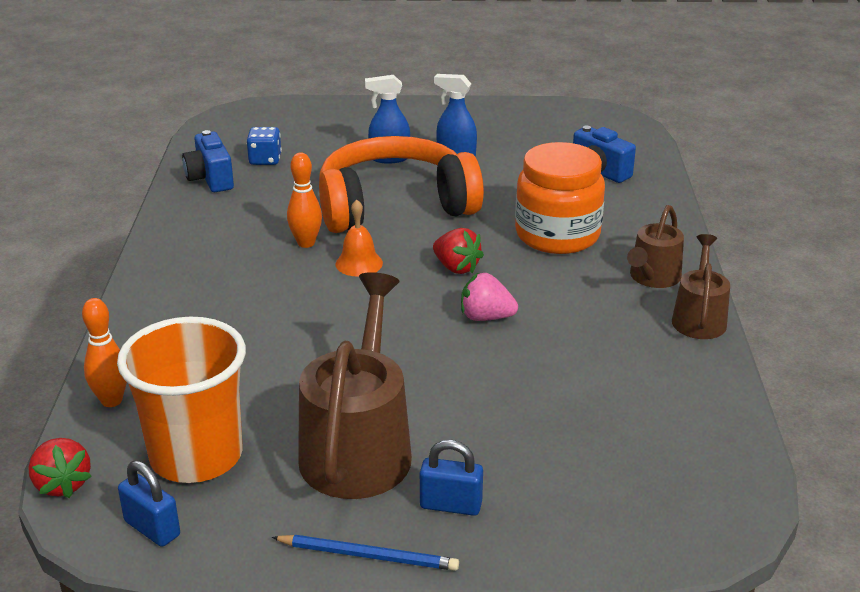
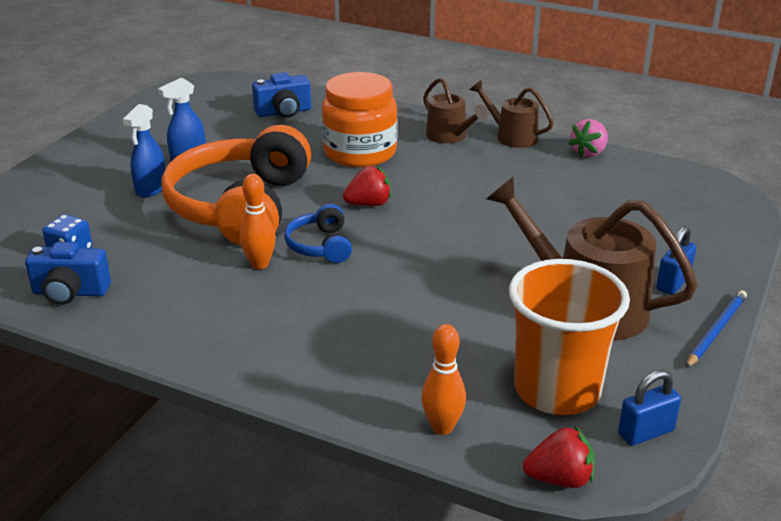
camera: 65 degrees left, 0 degrees up
orange bell [336,199,383,277] -> blue headphones [284,204,352,263]
pink strawberry [461,272,518,321] -> pink strawberry moved to [568,119,608,157]

